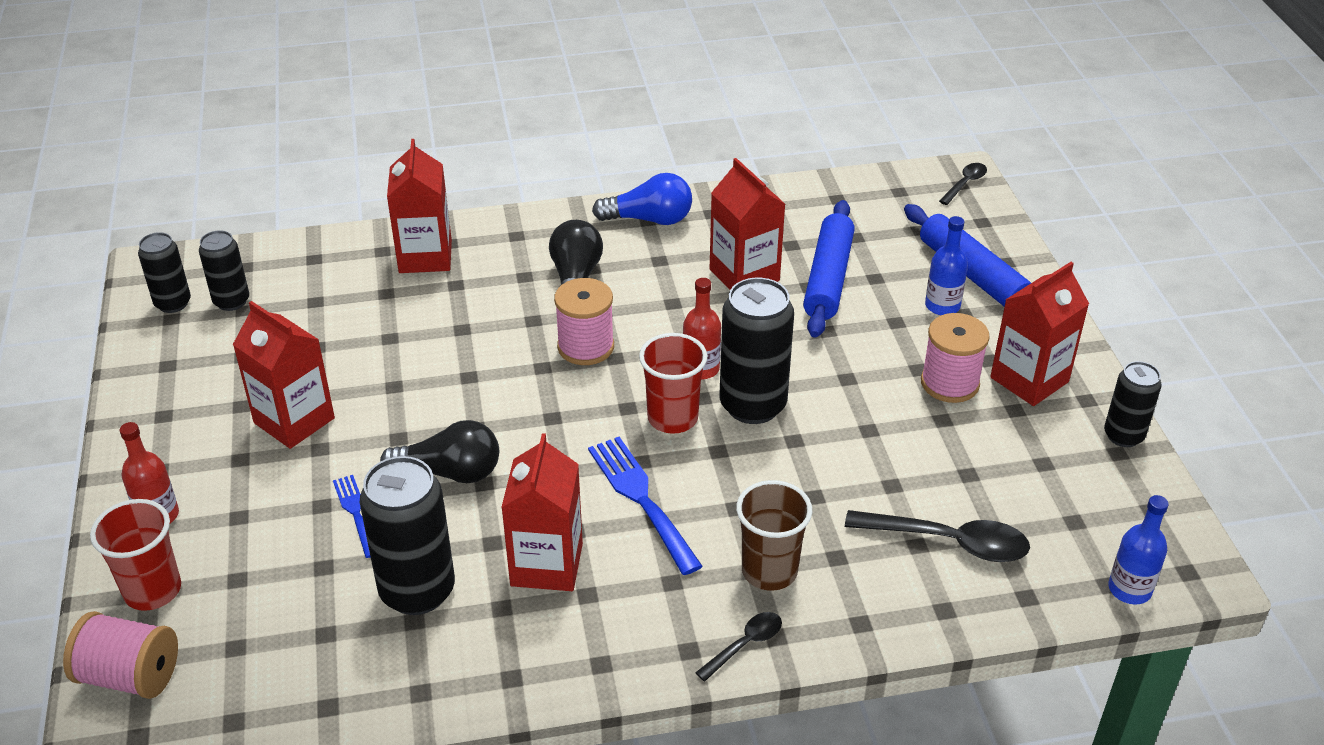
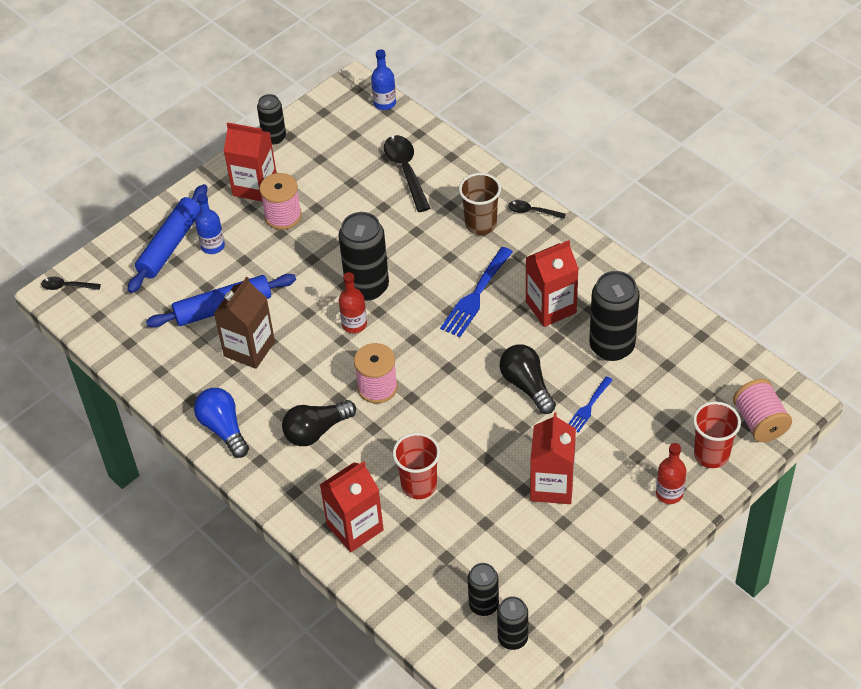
camera: 120 degrees left, 10 degrees up
red cup [639,333,708,434] -> red cup moved to [393,433,440,499]
red carton [710,158,785,290] -> brown carton [214,277,275,369]

